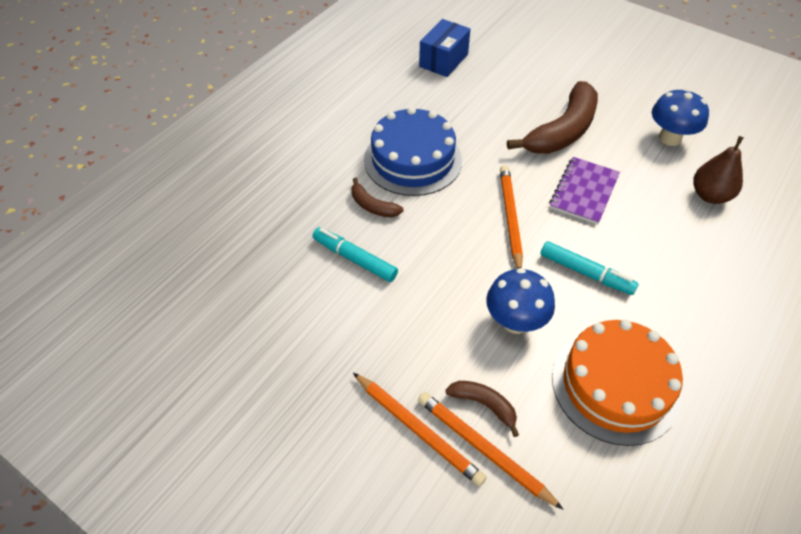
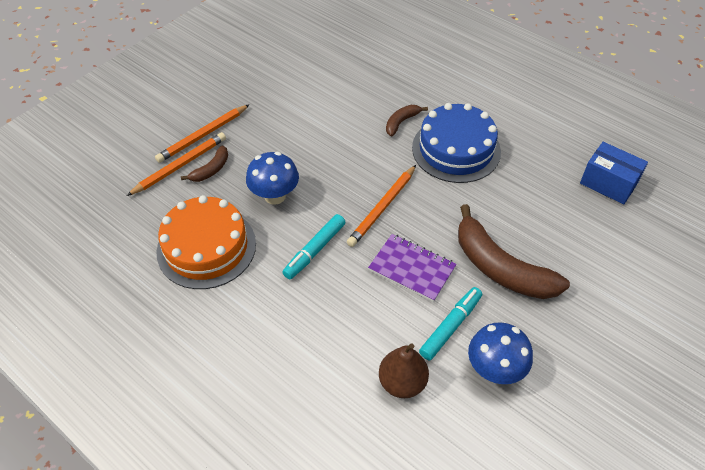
camera: 95 degrees right, 0 degrees up
turquoise marker [313,227,398,282] -> turquoise marker moved to [419,287,482,361]
orange pencil [500,165,523,269] -> orange pencil turned 120 degrees clockwise [347,165,416,247]

